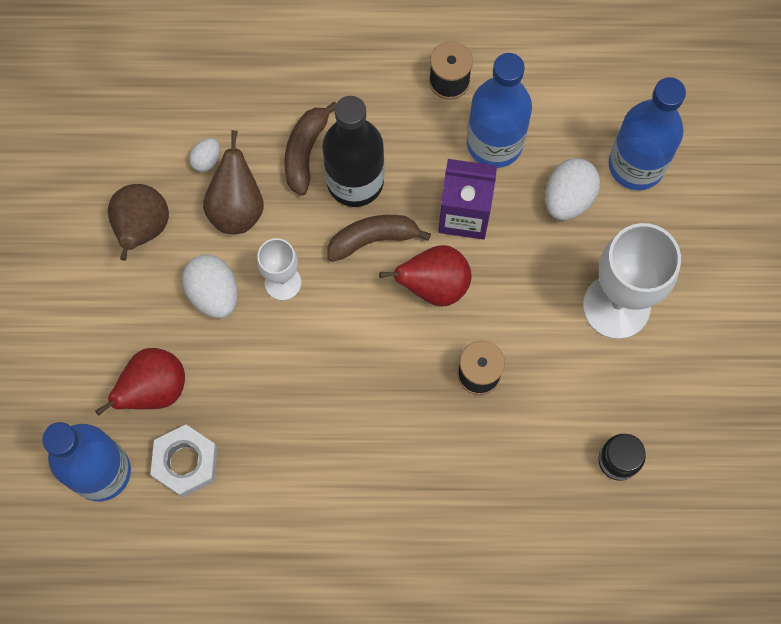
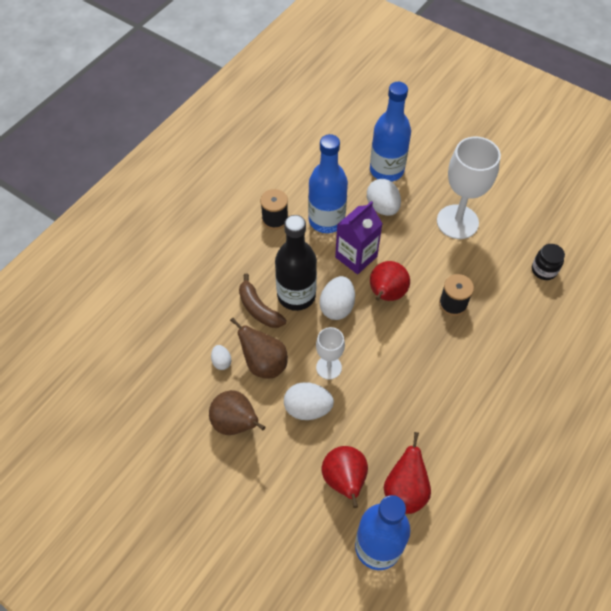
camera: 55 degrees left, 15 degrees down
white nut [150,425,217,498] -> red pear [384,432,431,514]
brown banana [328,215,431,262] -> white egg [320,276,355,320]

